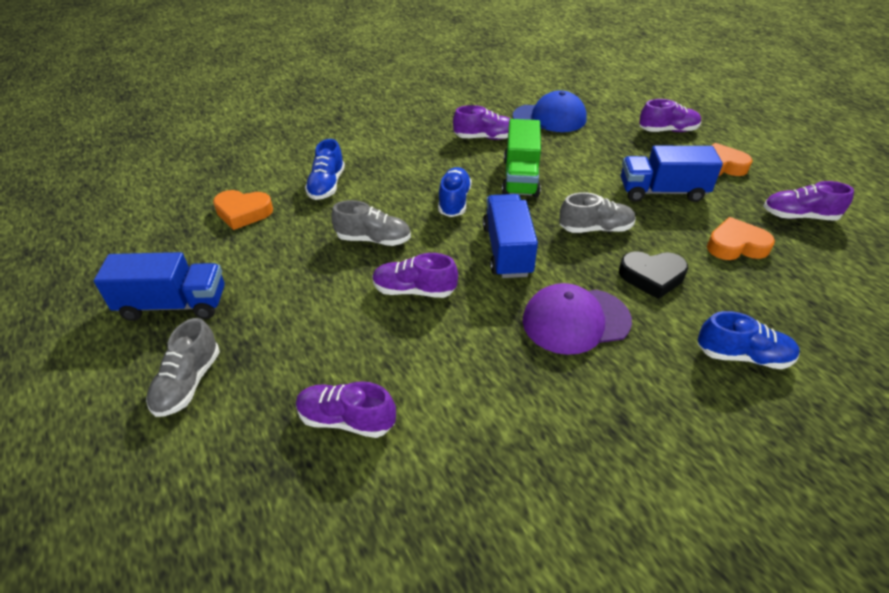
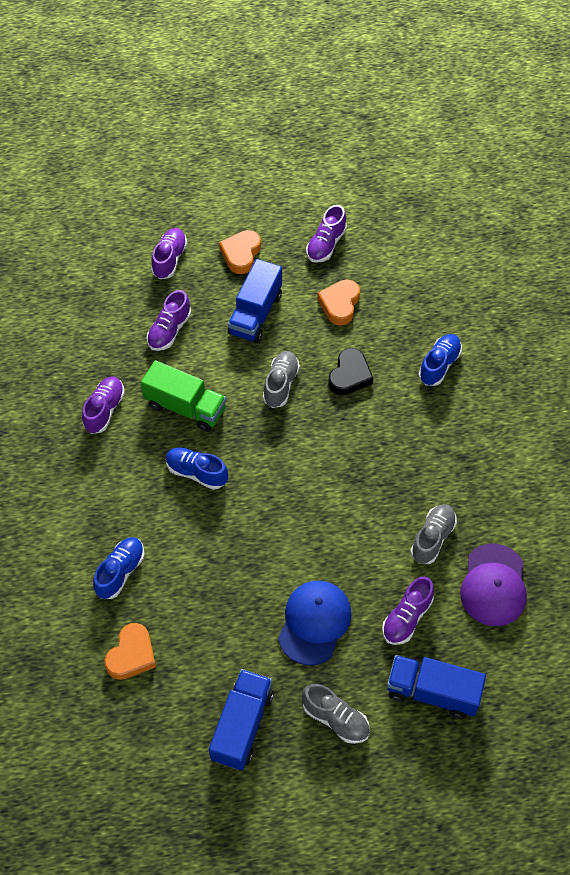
camera: 70 degrees left, 15 degrees up
blue shoe [305,139,345,200] -> blue shoe turned 90 degrees counterclockwise [93,537,144,599]
grey shoe [331,200,411,246] -> grey shoe moved to [411,504,457,564]
purple shoe [372,253,458,298] -> purple shoe moved to [147,290,191,351]
blue truck [483,194,538,278] -> blue truck moved to [387,655,486,719]
blue cap [513,90,587,132] -> blue cap moved to [278,581,351,665]
purple cap [522,283,632,355] -> purple cap moved to [460,544,527,626]

